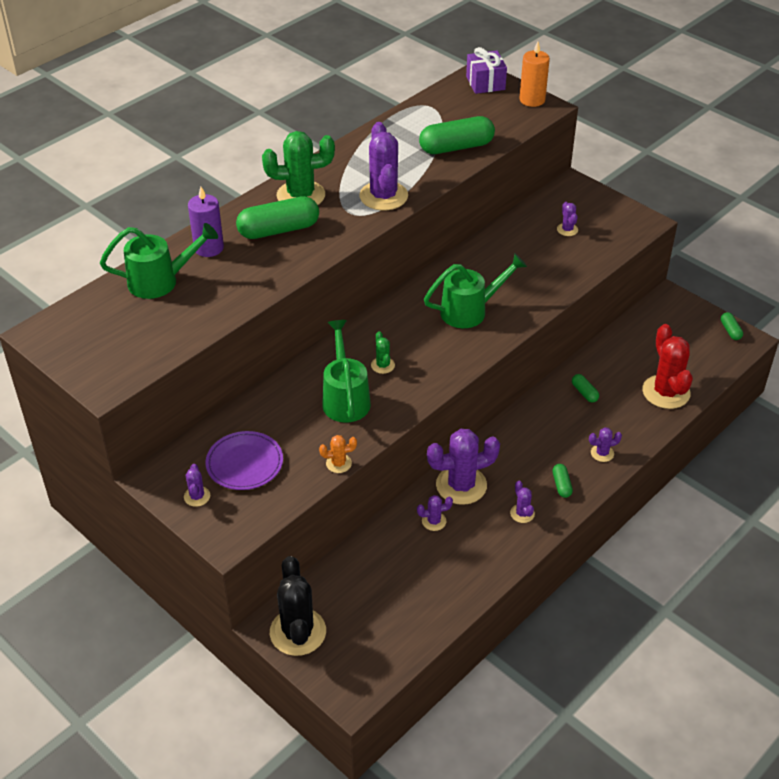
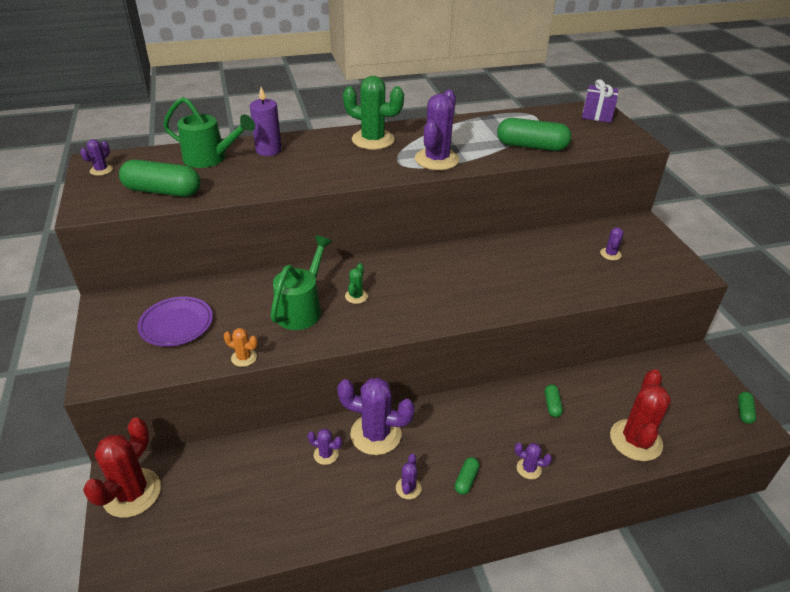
camera: 30 degrees right, 5 degrees down
purple cactus [184,464,210,507] -> purple cactus moved to [80,139,113,176]
green capsule [236,196,319,239] -> green capsule moved to [119,160,201,197]
black cactus [270,556,326,656] -> red cactus [83,417,161,518]
green watering can [424,254,527,328] -> none
orange candle [520,41,550,107] -> none

